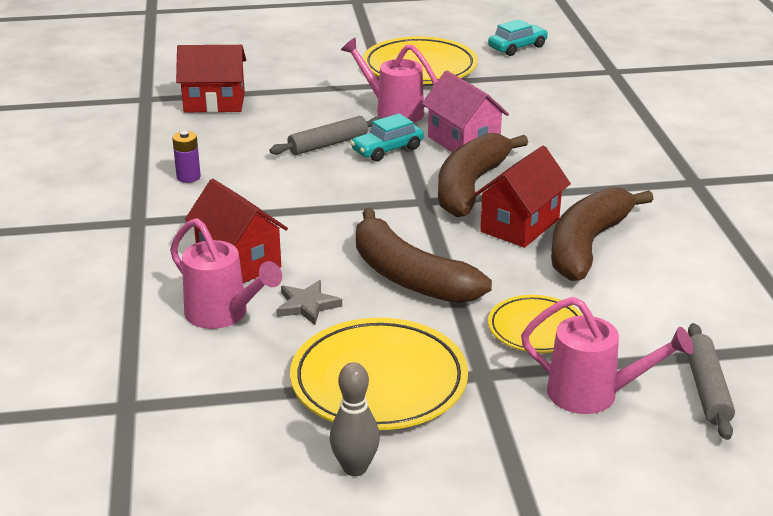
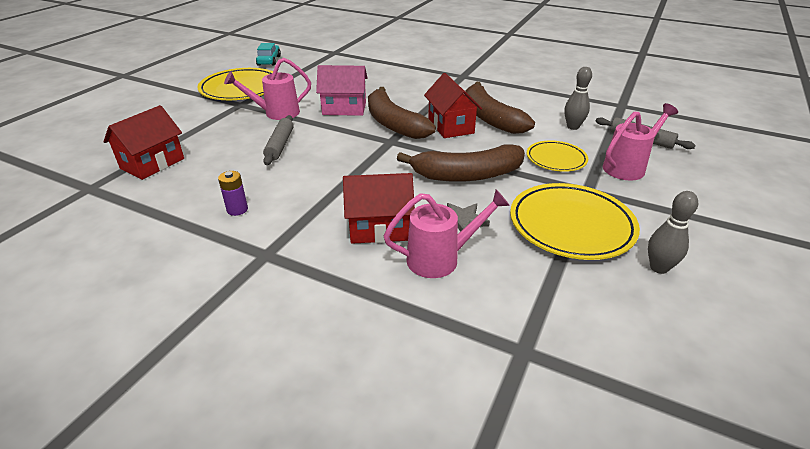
camera: 55 degrees left, 5 degrees up
turquoise car [350,113,424,162] -> none
none -> grey bowling pin [564,67,592,130]

